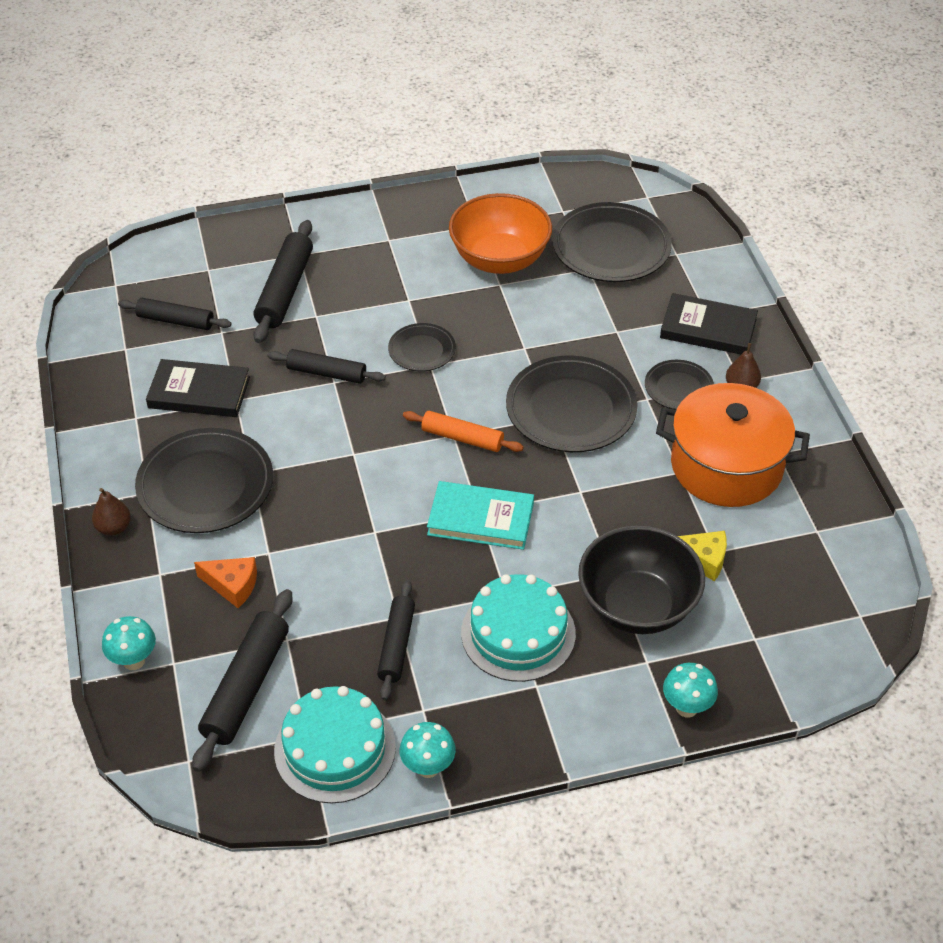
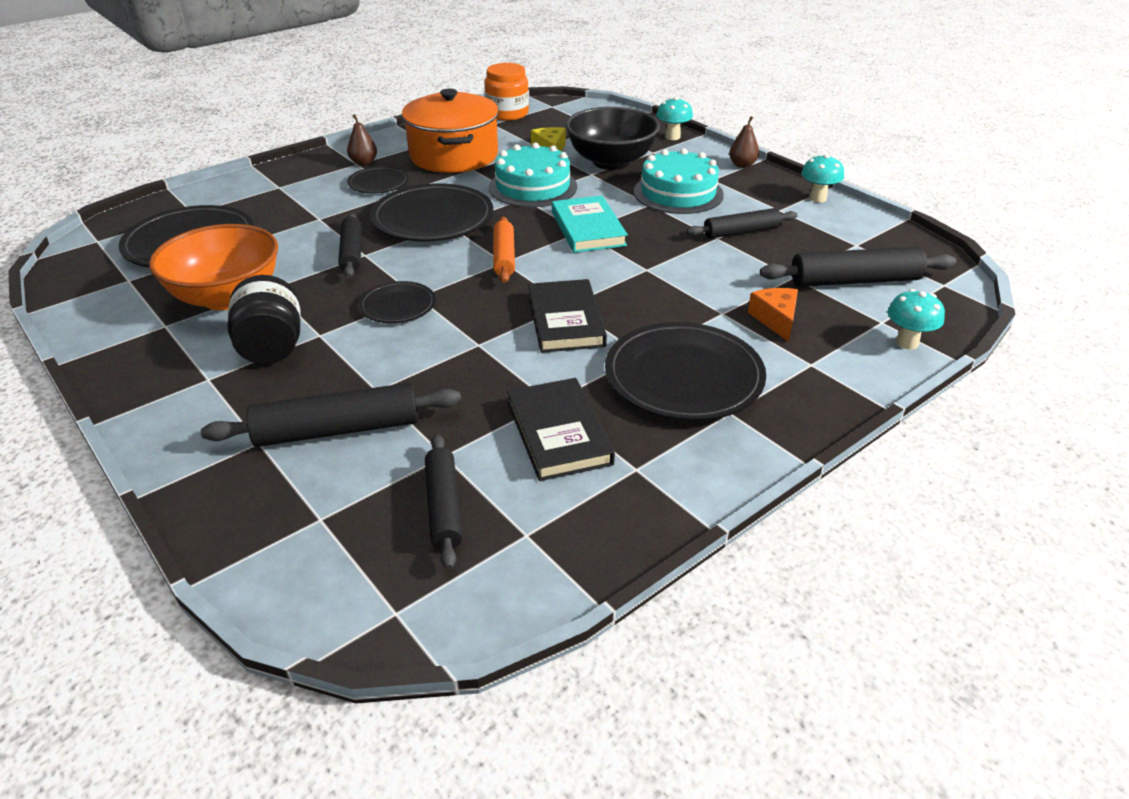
camera: 115 degrees left, 10 degrees down
brown pear [92,488,131,536] -> brown pear moved to [729,116,759,168]
black rolling pin [267,349,386,384] -> black rolling pin moved to [338,213,362,278]
turquoise cake [274,686,396,804] -> turquoise cake moved to [489,142,577,207]
black book [660,293,758,354] -> black book moved to [528,279,607,353]
none -> black jar [228,275,301,364]
none -> orange jar [485,63,529,121]

